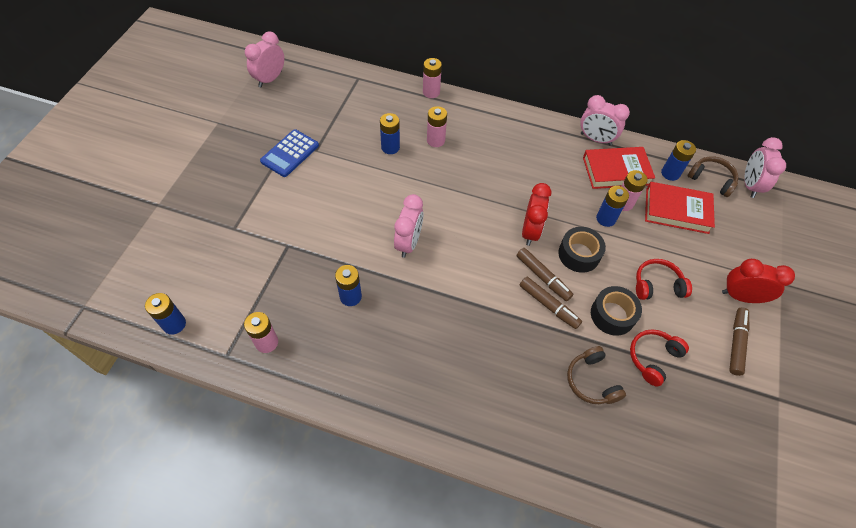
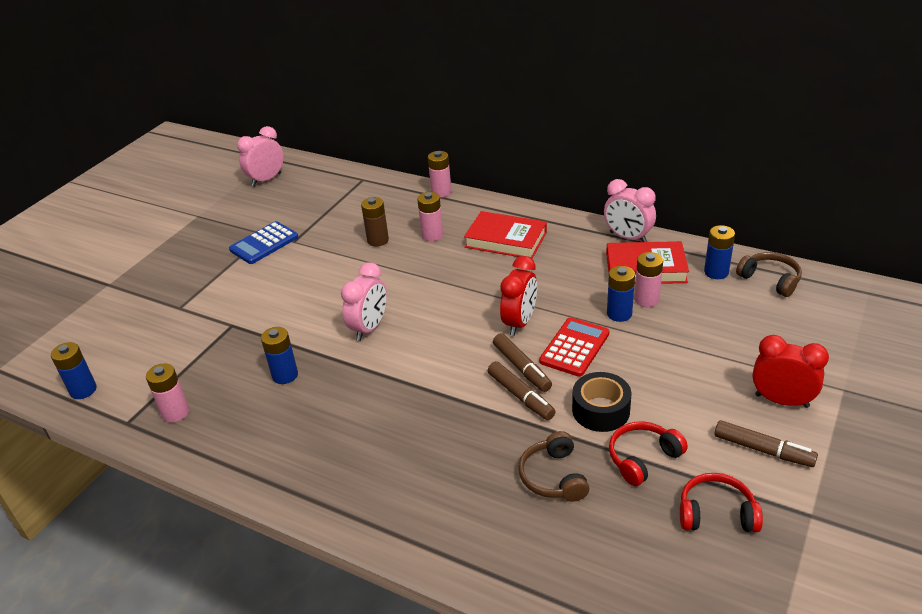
camera: 15 degrees right, 20 degrees down
blue battery [380,113,400,154] -> brown battery [361,197,389,247]
black tape [558,227,606,273] -> red calculator [539,317,609,377]
red headphones [636,259,692,300] -> red headphones moved to [680,473,763,532]
red book [645,182,715,234] -> red book moved to [464,211,547,259]
brown marker [729,308,749,376] -> brown marker turned 90 degrees clockwise [714,420,818,467]
pink clock [744,137,786,198] -> none

